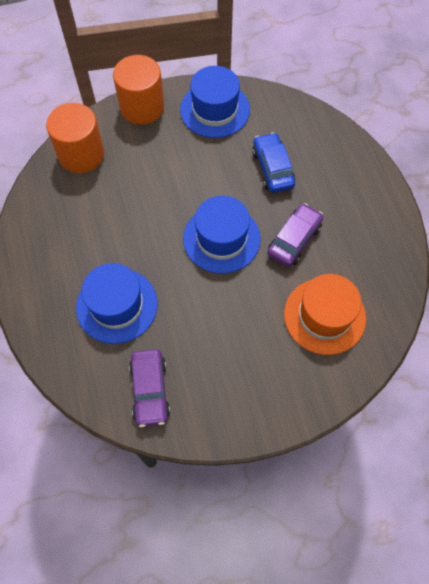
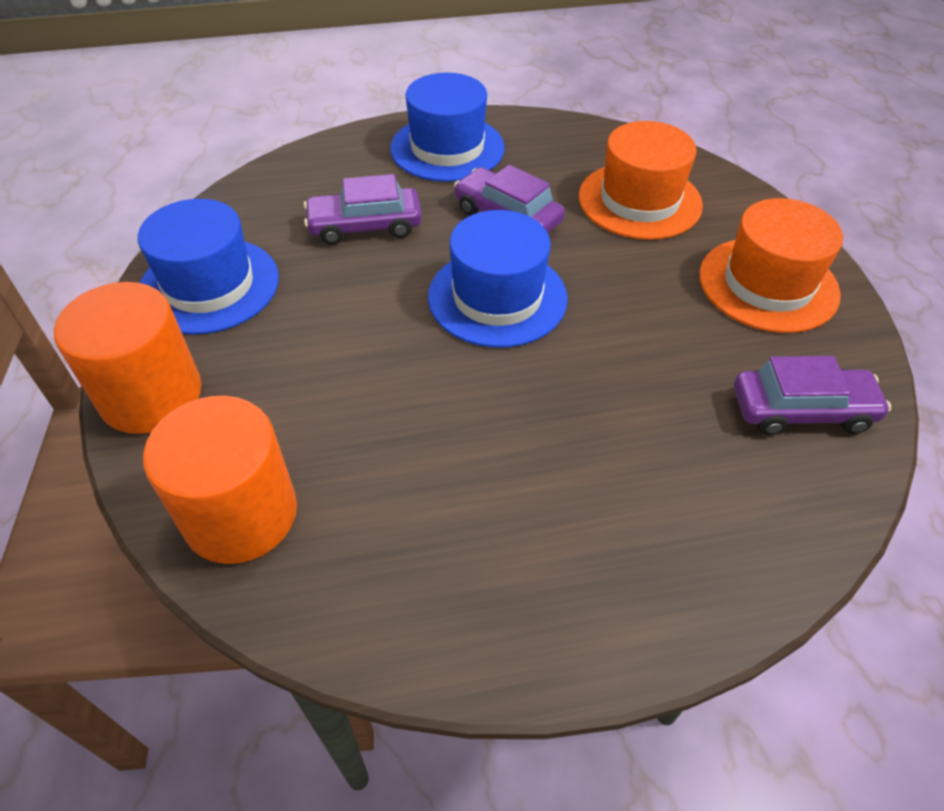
camera: 85 degrees left, 15 degrees down
blue hat [76,263,158,344] -> blue hat moved to [390,73,505,182]
blue car [252,132,295,193] -> purple car [304,174,422,245]
none -> orange hat [699,198,843,333]

